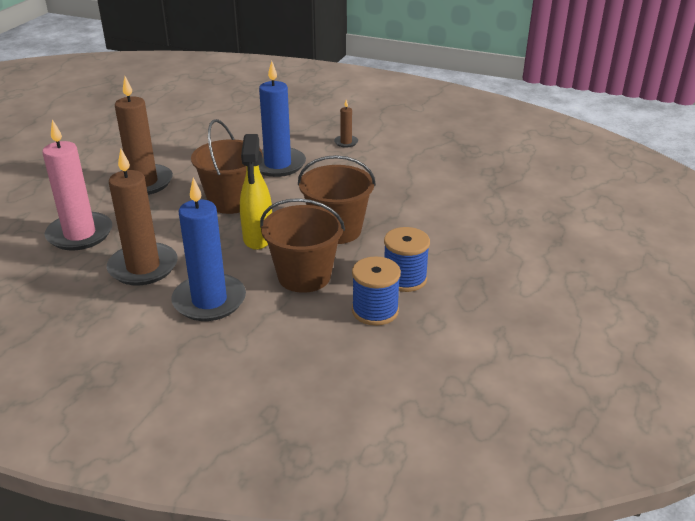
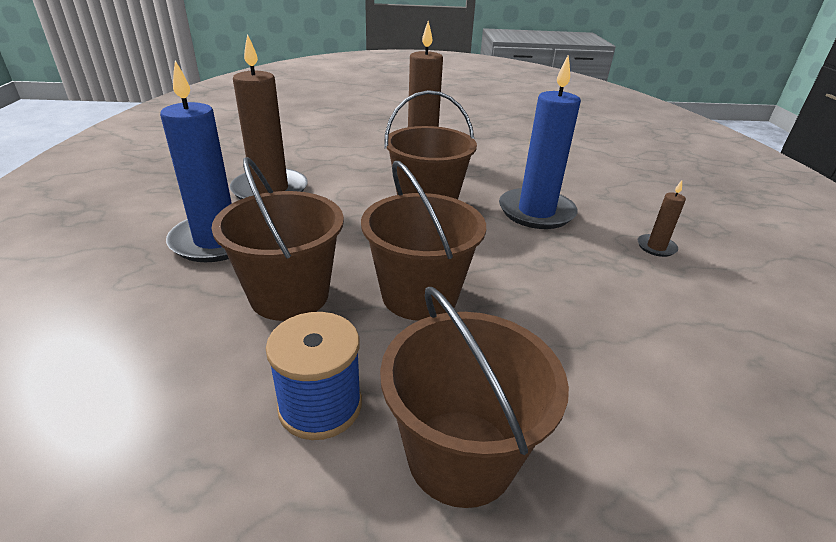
camera: 65 degrees right, 0 degrees up
pink candle [42,119,112,250] -> none
yellow spray bottle [240,134,272,250] -> none
blue spool [352,256,401,326] -> none
none -> brown bucket [380,287,569,508]

